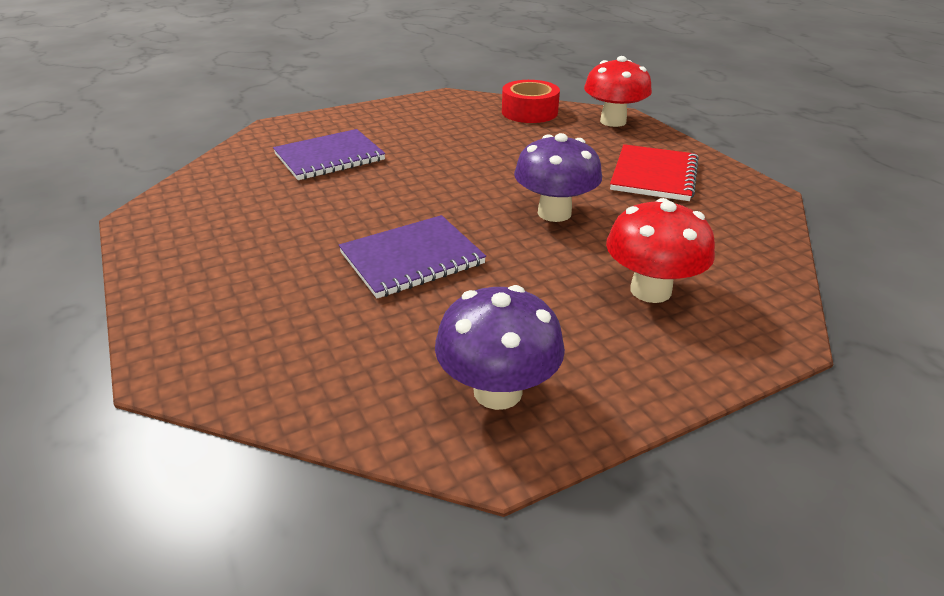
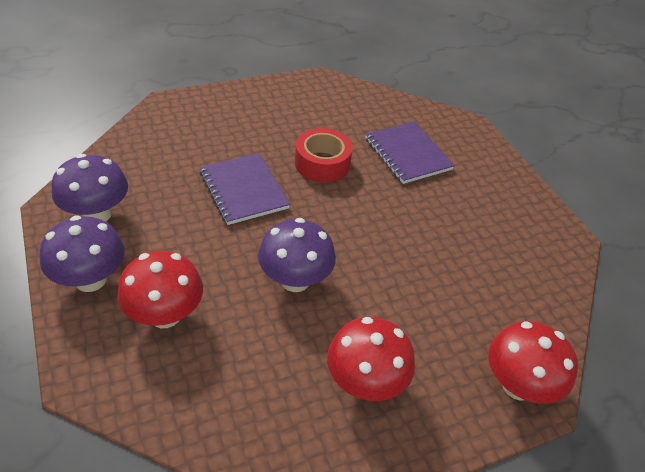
camera: 90 degrees right, 10 degrees up
red tape [502,80,560,123] -> red tape moved to [295,128,353,183]
red notebook [610,144,699,201] -> red mushroom [327,317,415,401]
none -> purple mushroom [40,215,125,292]

